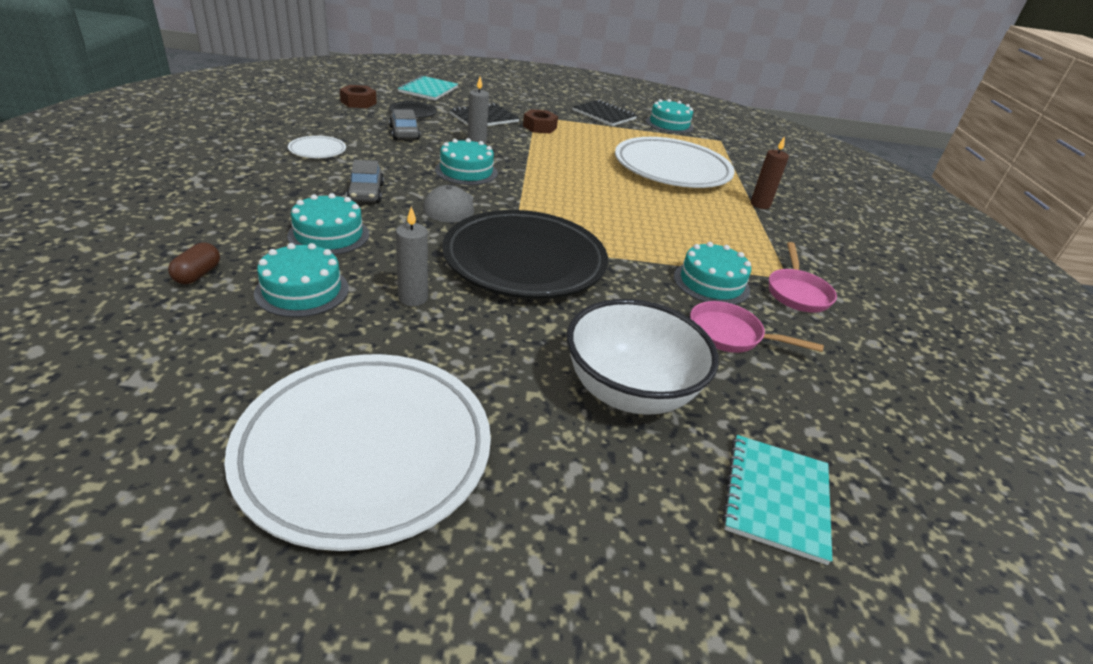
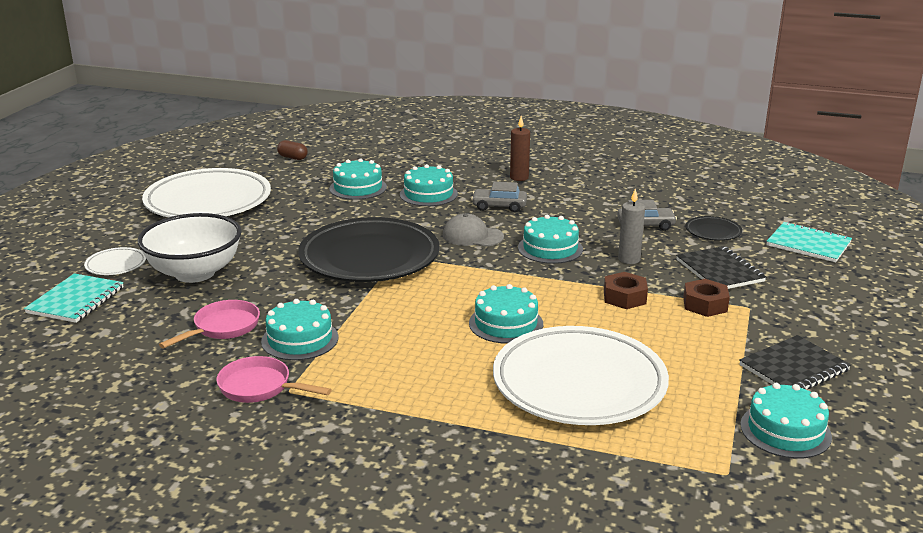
camera: 110 degrees right, 10 degrees down
brown capsule [168,243,220,284] -> brown capsule moved to [277,140,308,160]
white plate [288,136,346,158] -> white plate moved to [84,247,146,275]
brown nut [340,85,377,108] -> brown nut moved to [604,272,648,309]
grey candle [396,206,428,306] -> none
turquoise notebook [722,435,832,565] -> turquoise notebook turned 75 degrees clockwise [24,273,124,323]
brown candle [751,136,789,209] -> brown candle moved to [510,116,530,181]
none -> turquoise cake [469,284,543,344]

